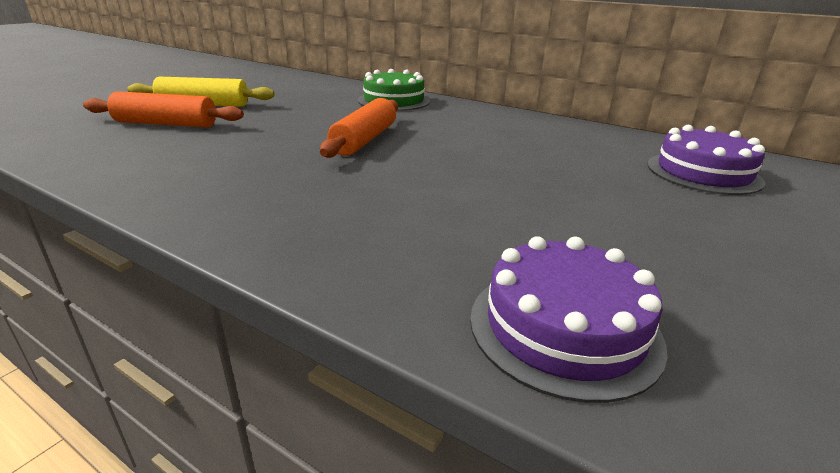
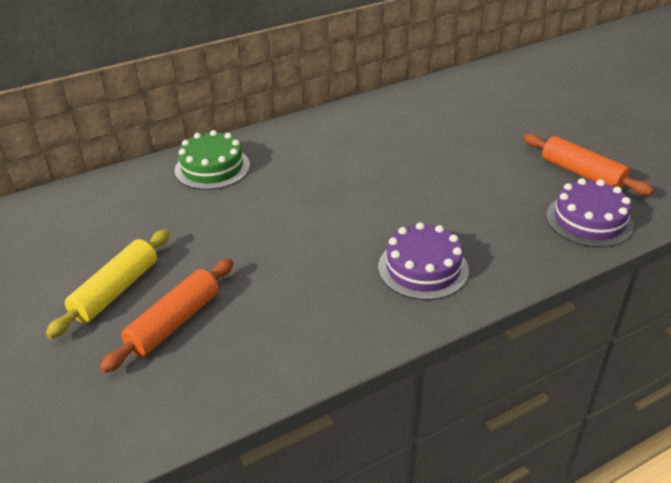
camera: 60 degrees left, 10 degrees up
orange rolling pin [320,98,398,158] -> orange rolling pin moved to [523,134,654,195]
purple cake [647,125,765,195] -> purple cake moved to [378,222,469,300]

